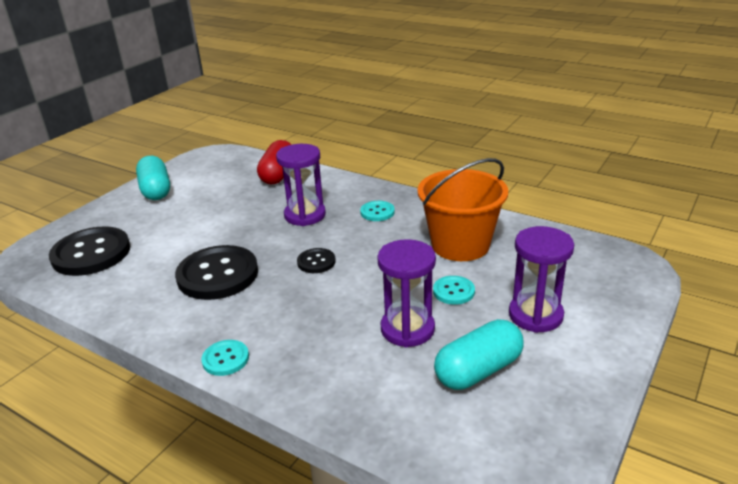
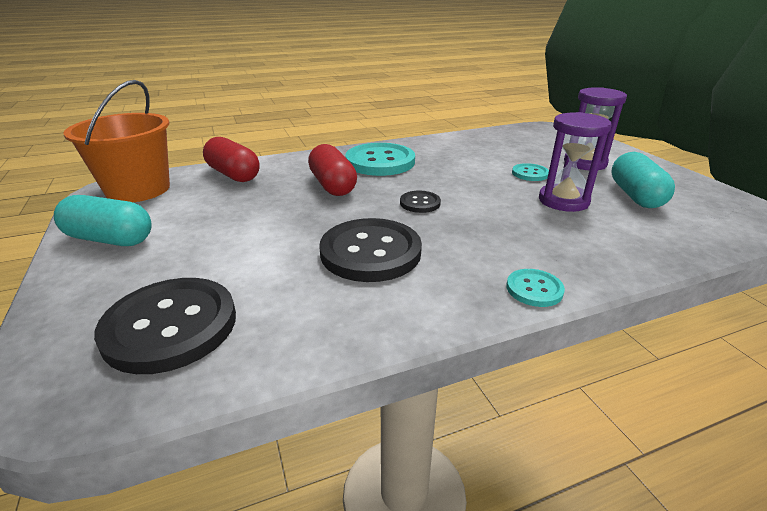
camera: 55 degrees left, 0 degrees up
purple hourglass [276,144,326,226] -> red capsule [308,144,357,196]
turquoise button [360,201,395,221] -> turquoise button [345,143,415,176], size x2.06
orange bucket [417,158,508,261] -> orange bucket moved to [64,80,170,202]

